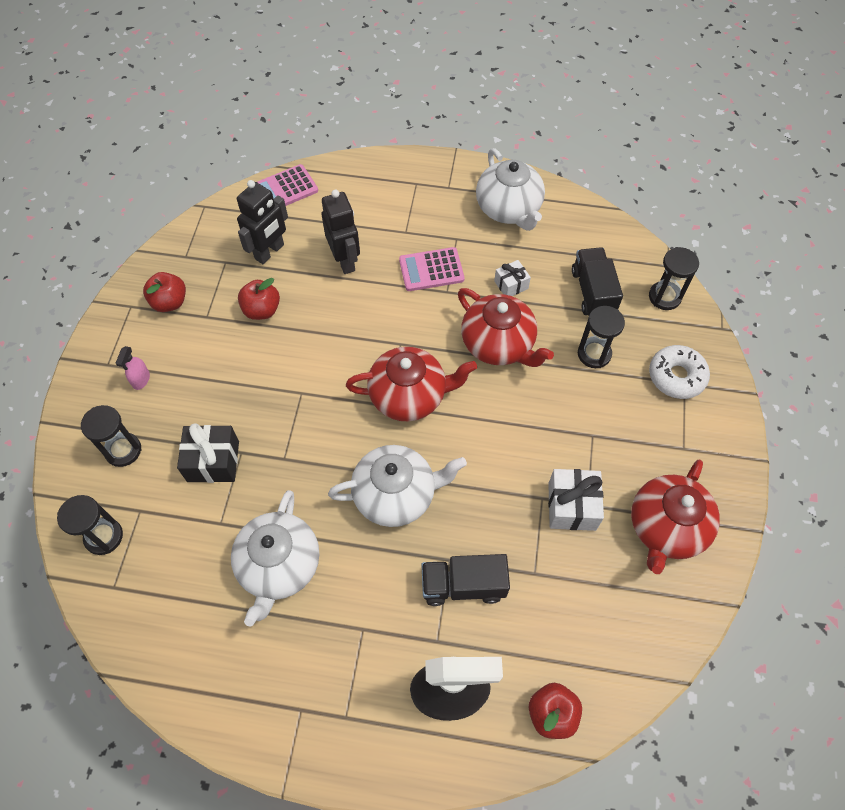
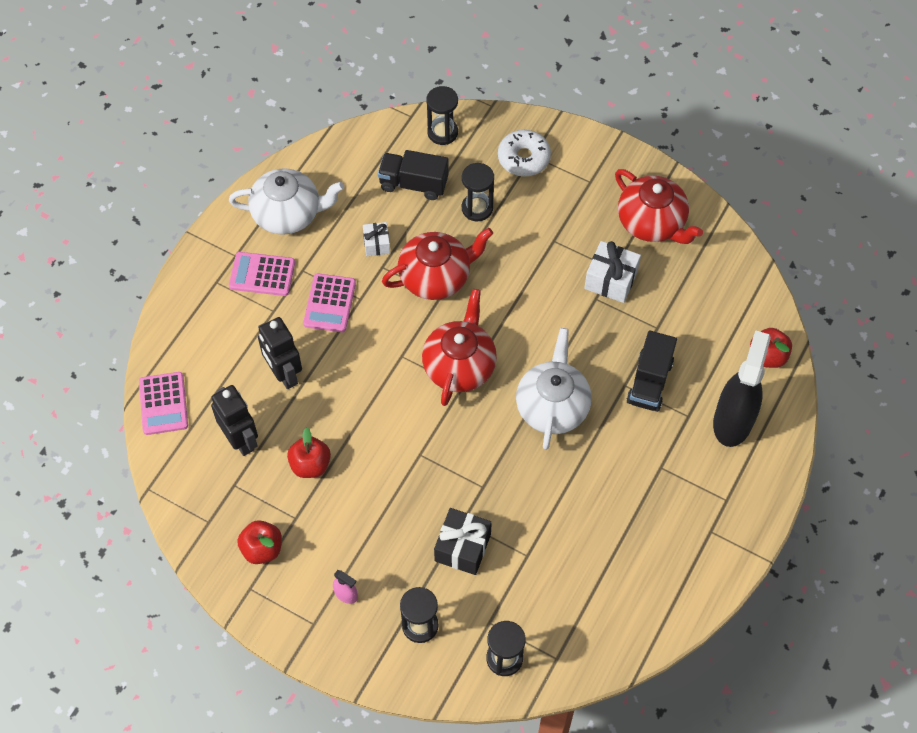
camera: 70 degrees left, 0 degrees up
white teapot [231,490,319,627] -> none
black robot [322,190,360,274] -> black robot turned 120 degrees counterclockwise [258,317,302,389]
none -> pink calculator [229,252,295,296]

